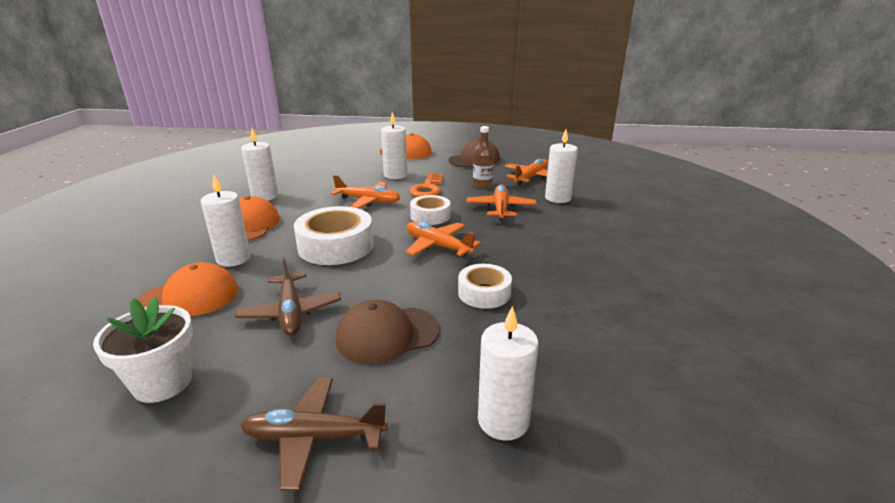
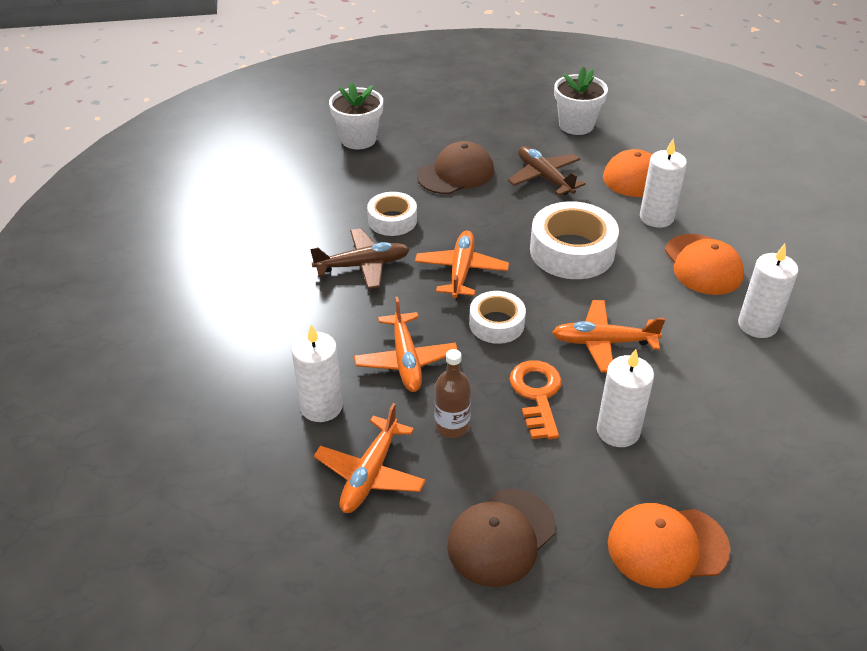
camera: 165 degrees right, 15 degrees up
brown plane [240,378,388,491] -> brown plane moved to [310,228,410,289]
orange plane [406,222,481,257] -> orange plane turned 105 degrees counterclockwise [415,231,509,298]
white candle [478,306,538,441] -> white flower pot [329,82,383,149]

